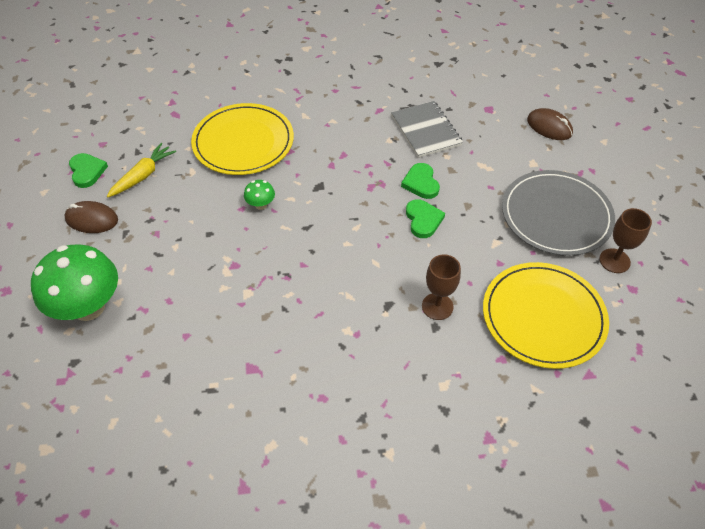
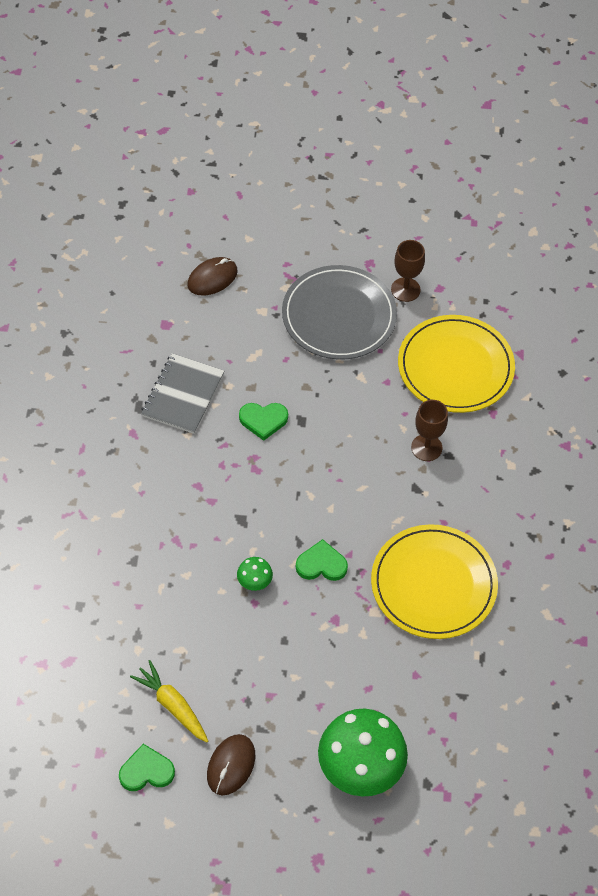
camera: 80 degrees left, 5 degrees up
yellow plate [191,103,294,175] -> yellow plate moved to [371,524,498,639]
grey notebook [391,101,463,158] -> grey notebook turned 60 degrees counterclockwise [141,353,224,434]
green heart [406,199,445,238] -> green heart moved to [296,539,348,581]

